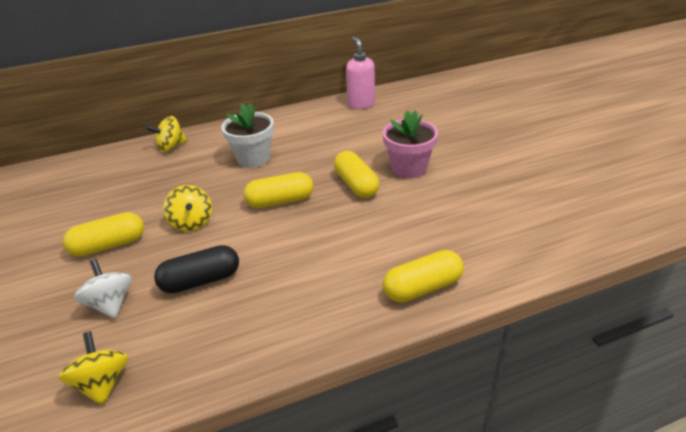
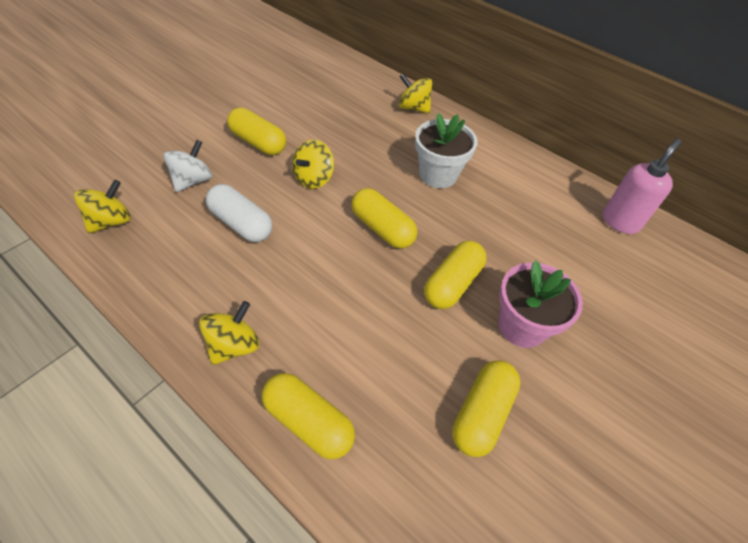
camera: 55 degrees right, 15 degrees up
black capsule [154,245,239,293] -> white capsule [206,184,272,242]
none -> yellow spinning top [199,301,259,365]
none -> yellow capsule [452,360,521,457]

